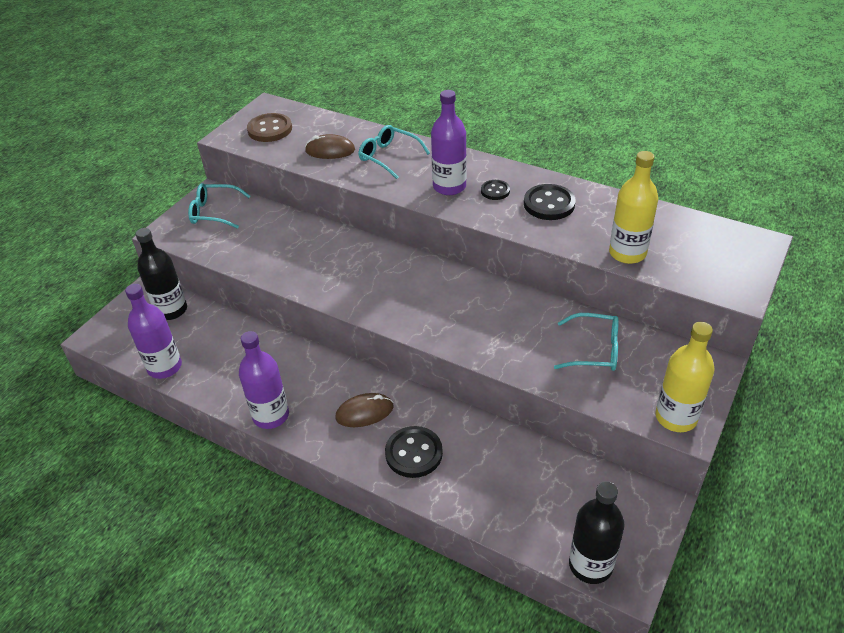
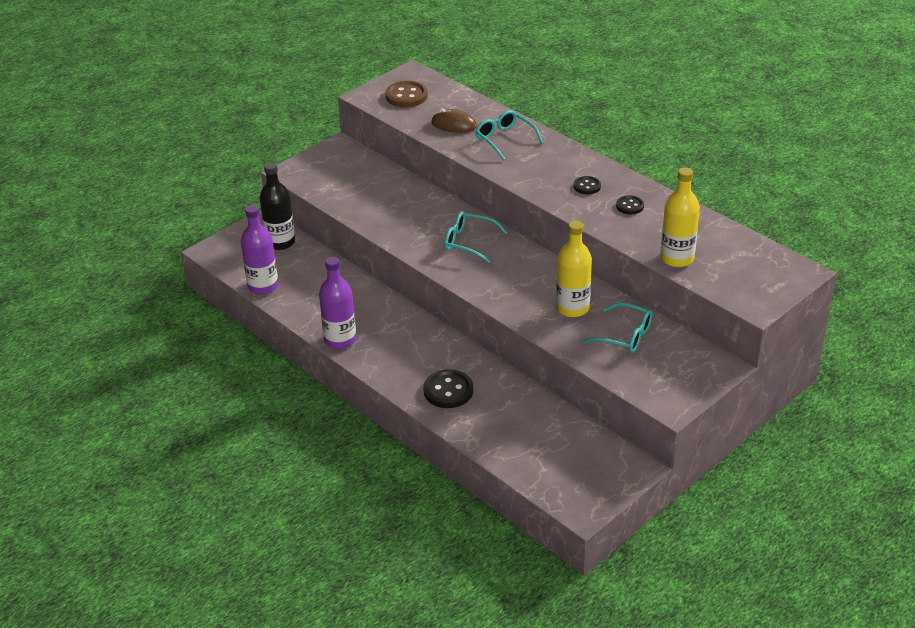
camera: 15 degrees right, 5 degrees down
turquoise glasses [188,183,250,229] -> turquoise glasses moved to [444,211,507,263]
brown mouse [335,393,394,427] -> none
purple bottle [431,90,467,195] -> none
black button [524,184,576,220] -> black button [616,195,644,214], size x0.58
black bottle [569,481,625,584] -> none
yellow bottle [655,322,715,432] -> yellow bottle moved to [556,221,592,317]

